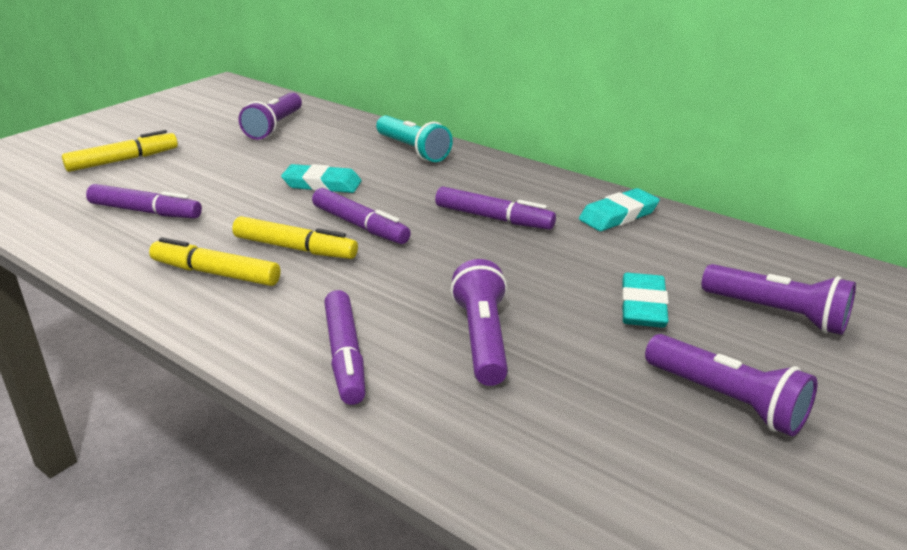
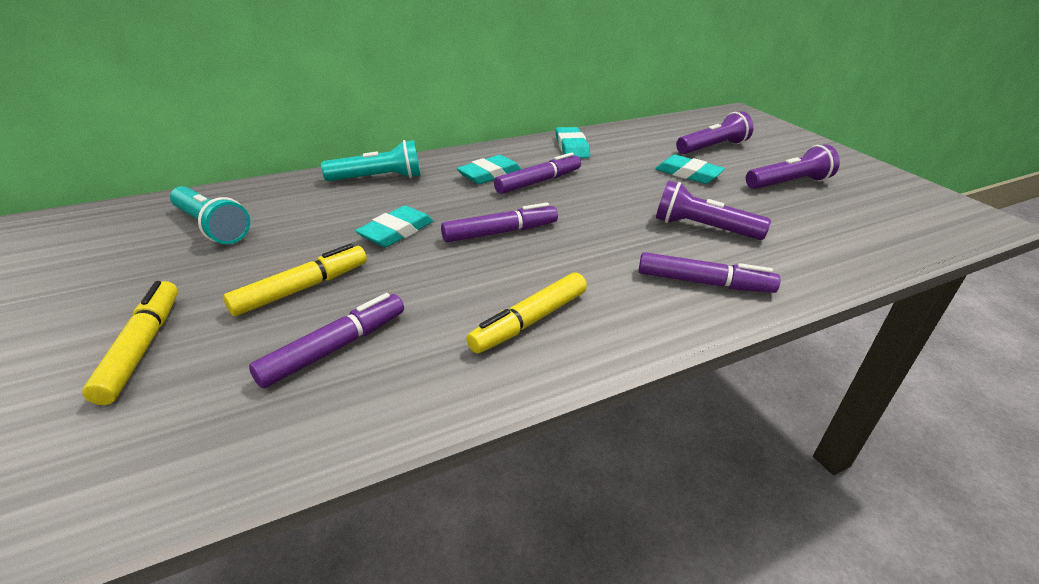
camera: 65 degrees left, 5 degrees up
yellow marker [232,216,358,259] -> yellow marker moved to [223,244,367,316]
purple flashlight [239,92,302,140] -> turquoise flashlight [170,186,250,244]
none -> turquoise eraser [457,155,522,184]

